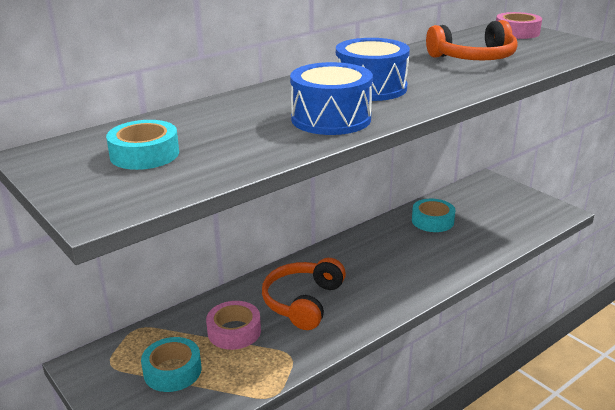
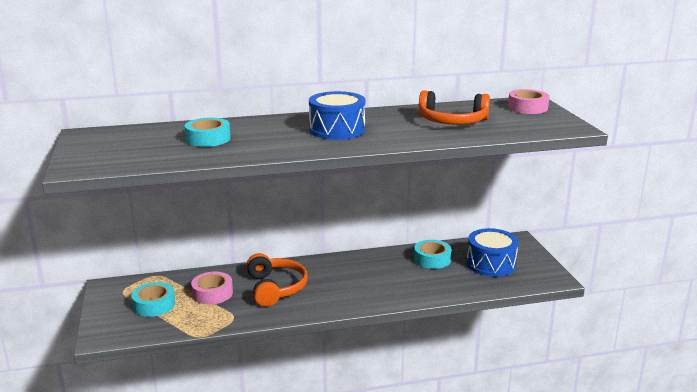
camera: 25 degrees right, 5 degrees down
turquoise tape [106,120,179,170] -> turquoise tape moved to [185,118,231,147]
orange headphones [262,258,346,330] -> orange headphones turned 120 degrees clockwise [246,253,308,307]
blue drum [290,62,373,135] -> blue drum moved to [467,228,519,277]

